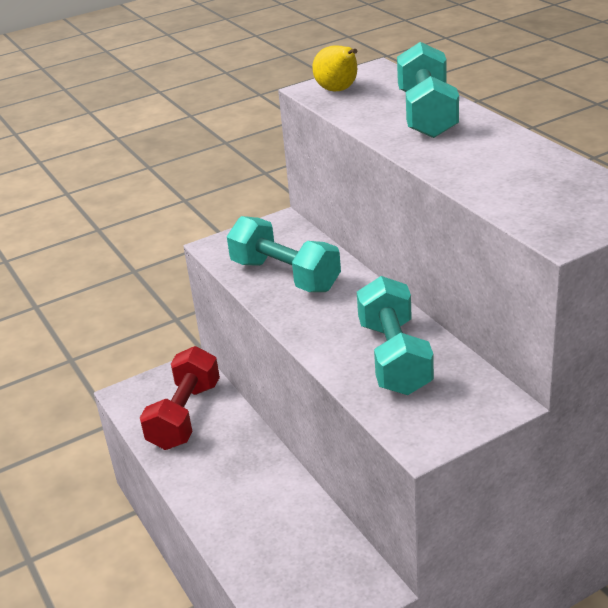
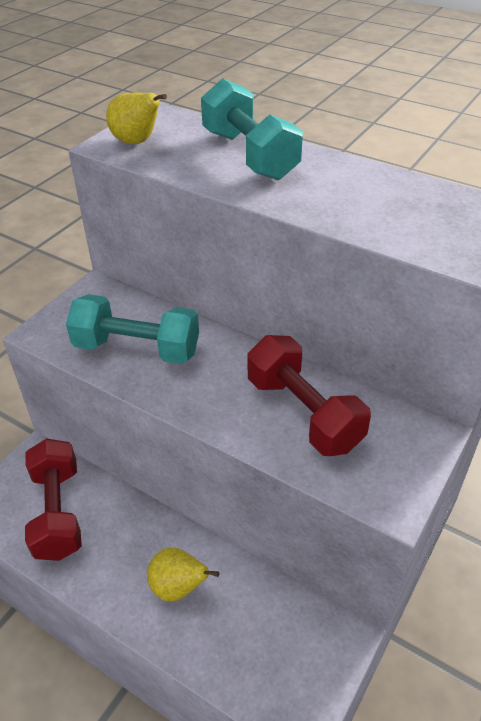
camera: 30 degrees left, 10 degrees up
turquoise dumbbell [357,276,434,395] -> red dumbbell [248,335,371,456]
none -> yellow pear [147,547,219,601]

